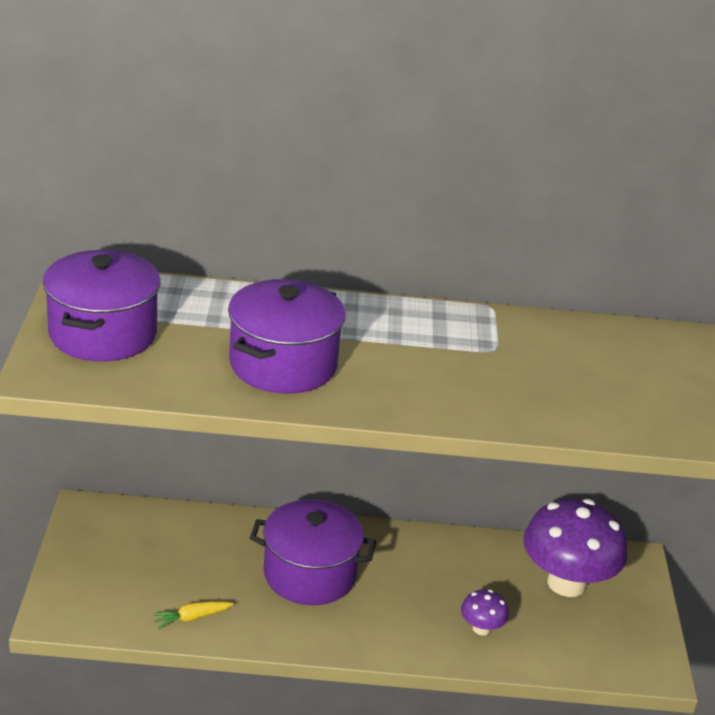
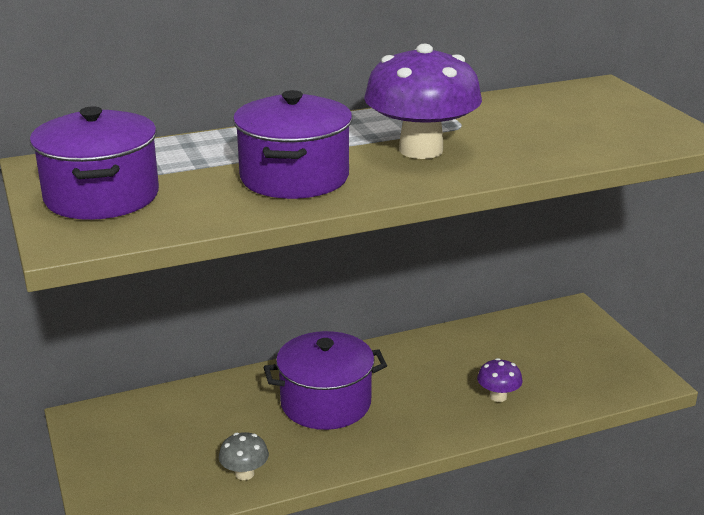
camera: 20 degrees left, 5 degrees down
yellow carrot [152,601,234,629] -> grey mushroom [219,432,269,480]
purple mushroom [524,499,628,597] -> purple mushroom moved to [364,44,482,159]

